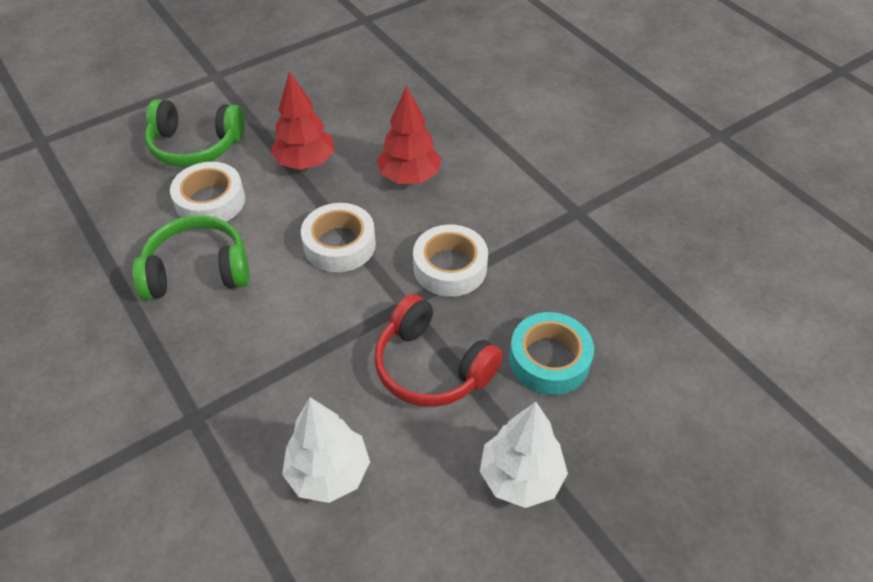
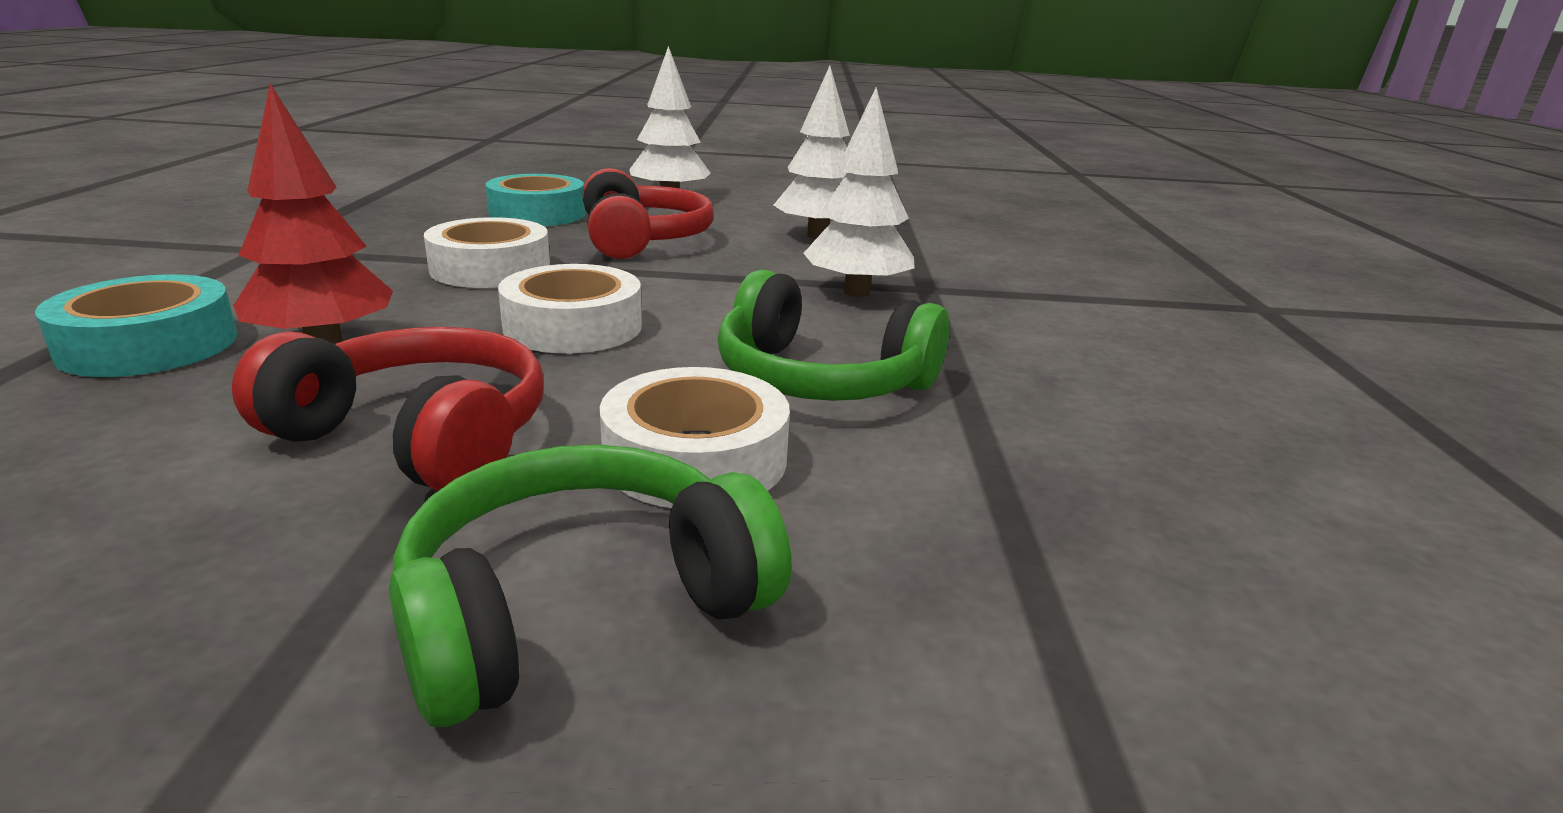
camera: 145 degrees left, 25 degrees down
green headphones [145,99,245,167] -> green headphones turned 75 degrees counterclockwise [389,445,792,727]
red tree [270,71,334,170] -> red headphones [232,327,544,491]
none -> turquoise tape [35,274,237,377]
none -> white tree [803,87,914,297]

